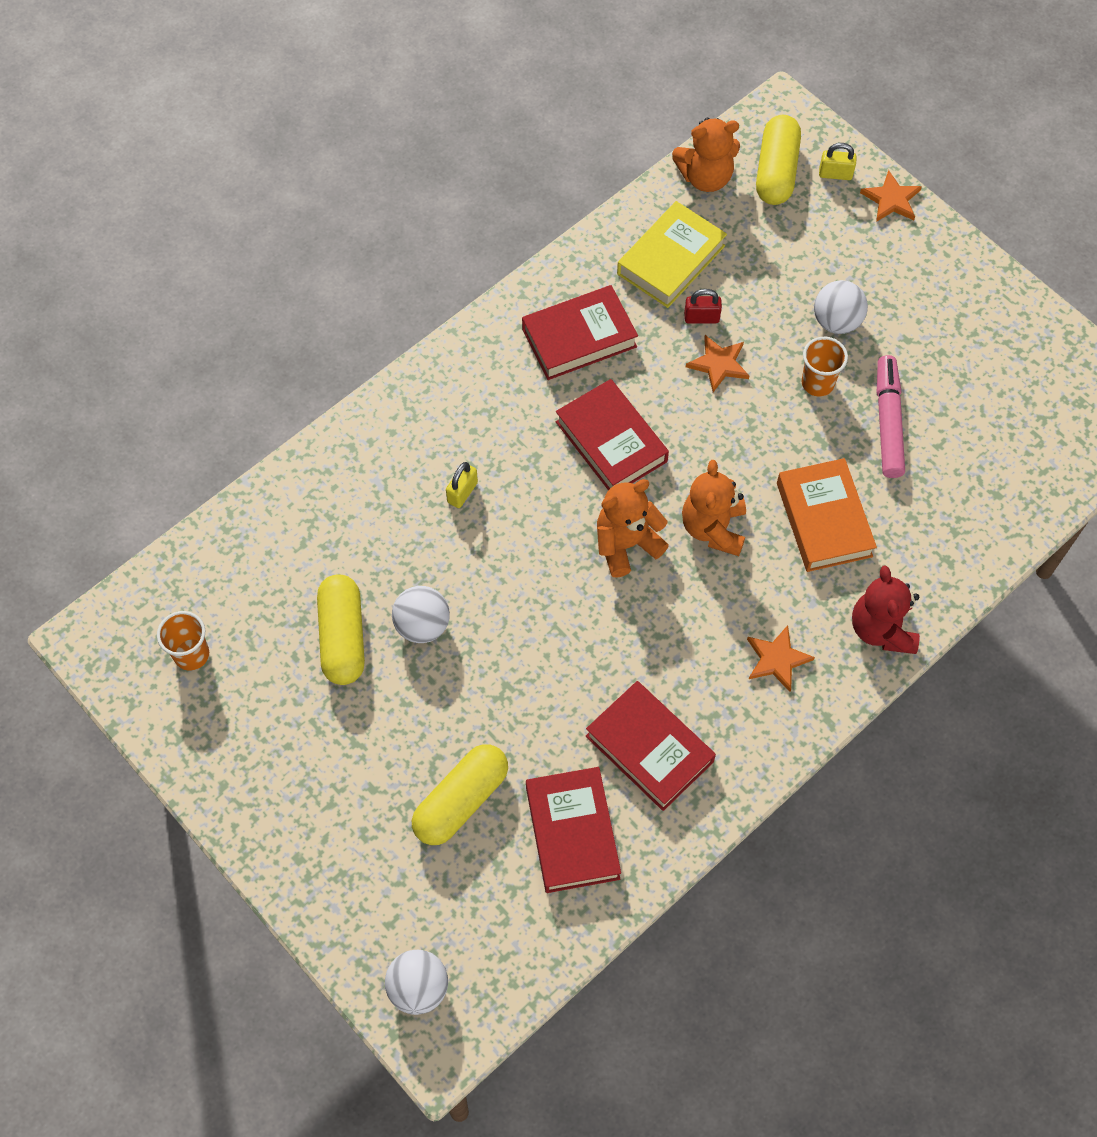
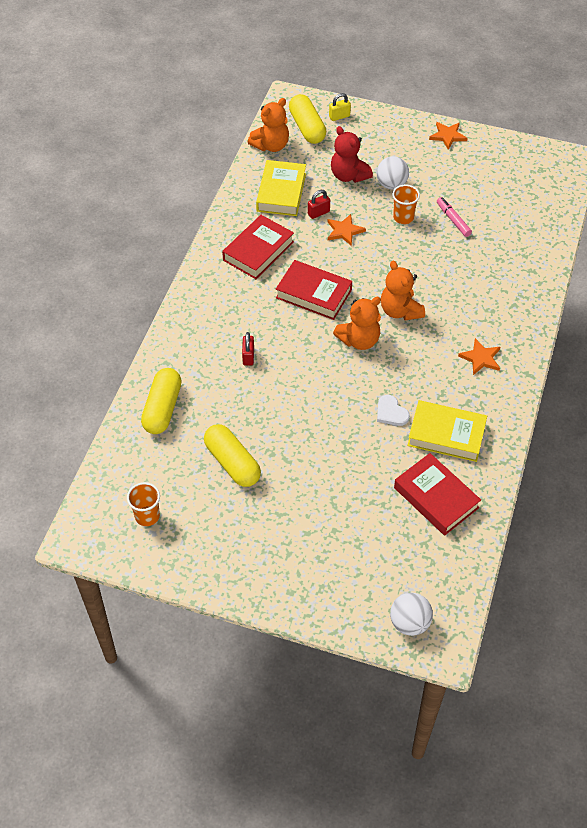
camera: 30 degrees left, 10 degrees down
white ball [392,586,450,643] -> none
yellow capsule [412,744,508,845] -> yellow capsule moved to [141,368,182,434]
yellow padlock [446,462,478,508] -> red padlock [242,332,254,366]
red book [586,681,716,811] -> yellow book [407,400,487,462]
orange teddy bear [597,479,669,578] -> orange teddy bear turned 150 degrees counterclockwise [333,297,381,350]
orange book [777,458,877,572] -> none
red teddy bear [852,565,920,654] -> red teddy bear moved to [331,126,373,183]
orange star [860,170,922,222] -> orange star moved to [429,122,467,150]
pink marker [877,355,905,478] -> pink marker [437,197,472,237], size x0.66
none -> white heart [377,395,410,426]

